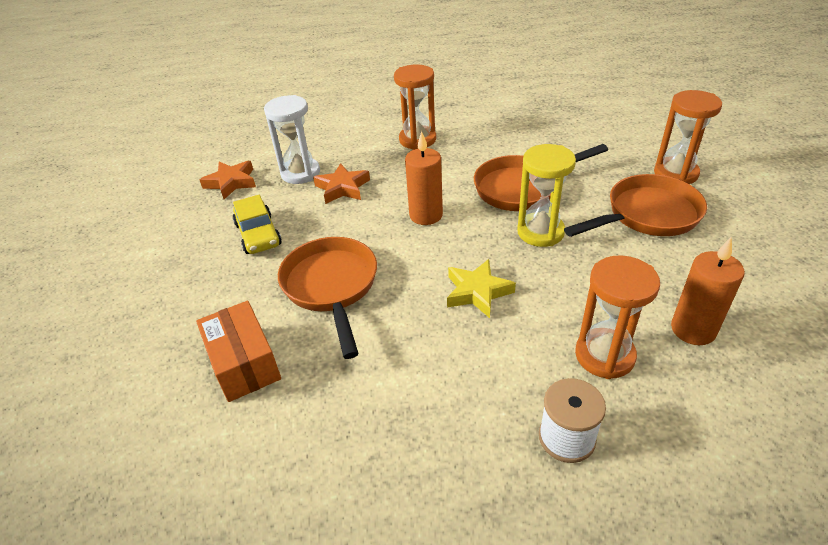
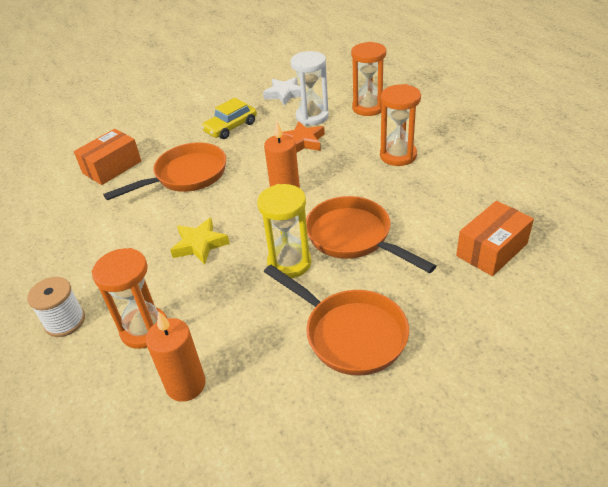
camera: 70 degrees right, 0 degrees up
orange star [200,161,256,199] -> white star [263,77,301,105]
orange hourglass [654,90,722,184] -> orange hourglass moved to [351,42,386,116]
none -> orange box [456,201,534,276]

